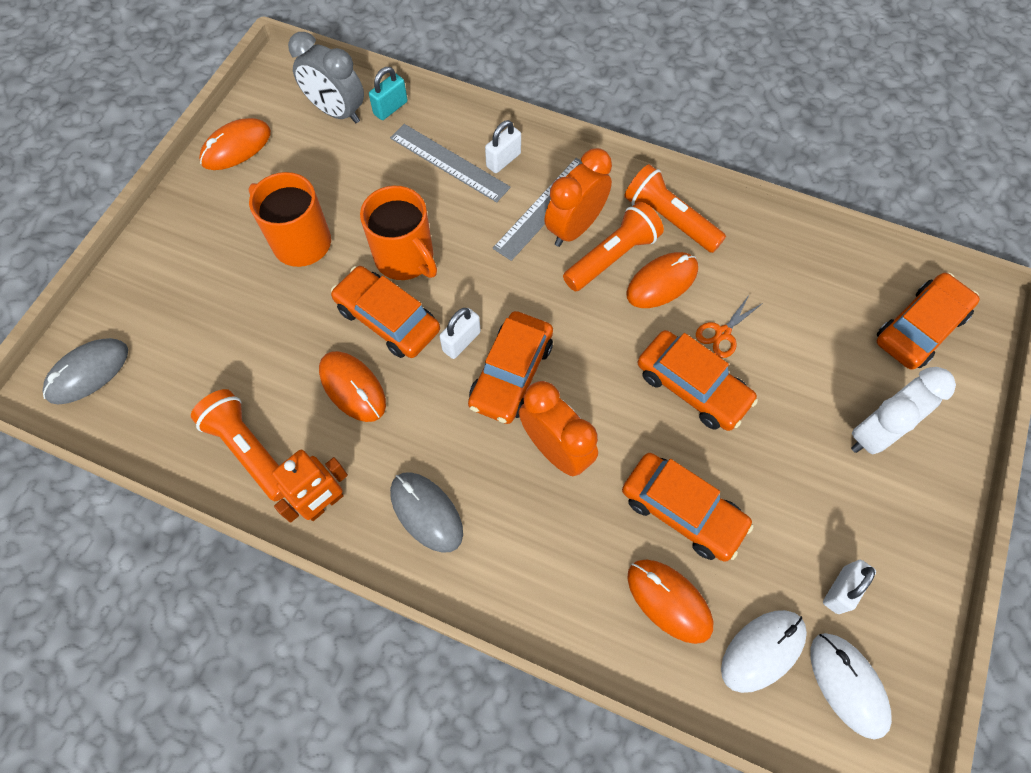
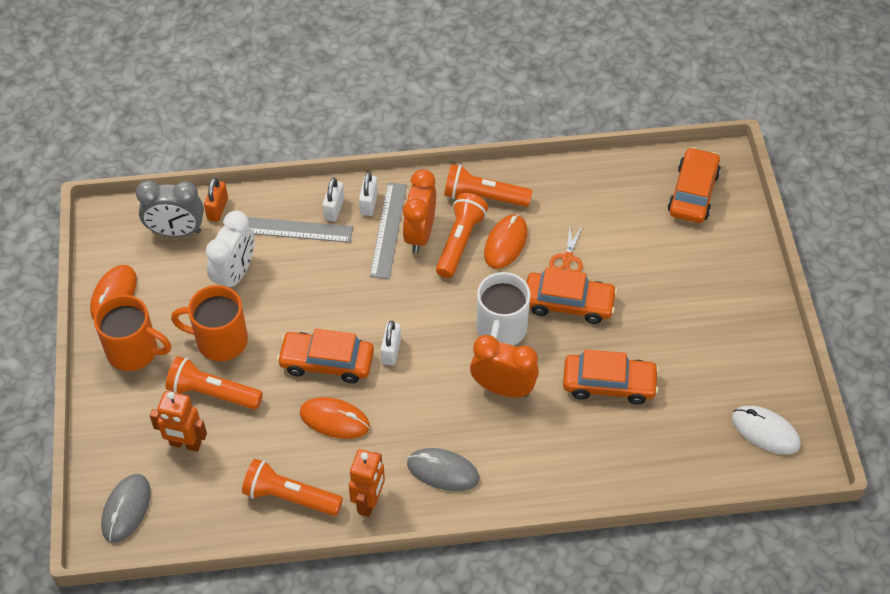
camera: 30 degrees left, 10 degrees down
orange mug [360,186,437,280] -> orange mug moved to [94,295,171,371]
turquoise padlock [369,67,408,120] -> orange padlock [204,178,228,222]
orange car [468,311,553,424] -> none
orange mouse [628,560,713,644] -> none
white mouse [721,610,807,693] -> none
white padlock [823,560,876,614] -> white padlock moved to [359,172,378,216]
white clock [851,367,956,454] -> white clock moved to [206,211,255,287]
none -> orange robot [150,391,207,452]
none -> orange flashlight [166,356,263,410]
none -> white mug [477,272,531,346]

